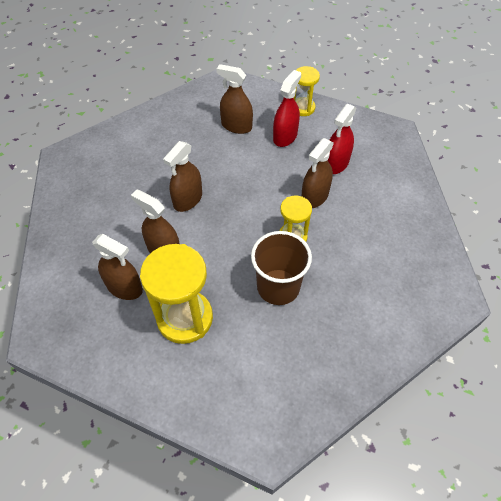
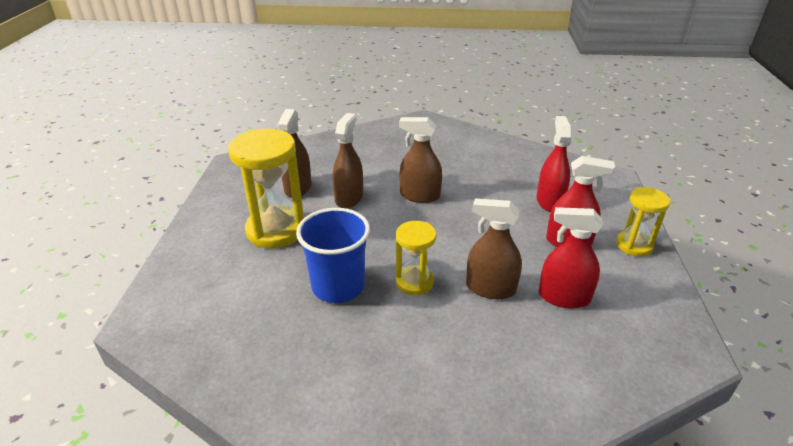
camera: 70 degrees right, 20 degrees down
brown spray bottle [216,64,253,134] -> red spray bottle [536,116,572,212]
brown cup [251,231,312,305] -> blue cup [296,208,370,303]

